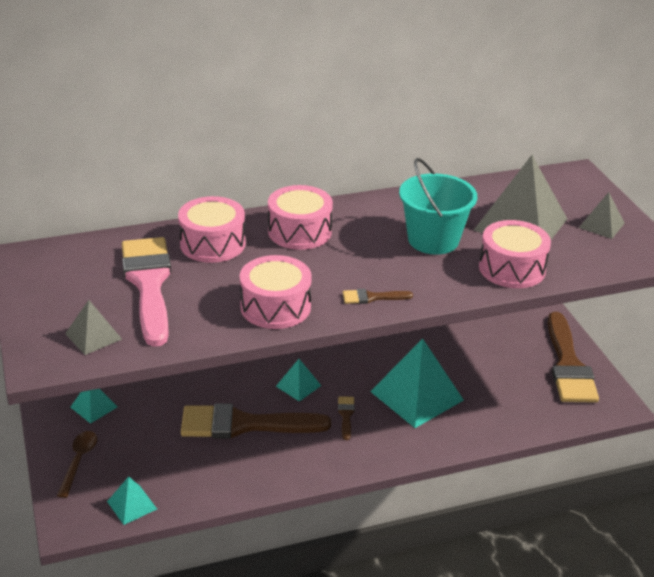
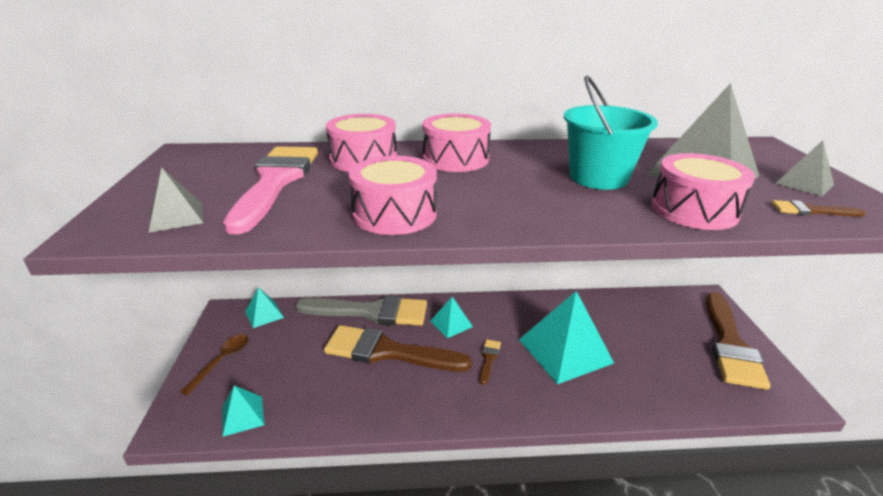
camera: 15 degrees right, 5 degrees down
brown brush [343,289,413,304] -> brown brush moved to [771,200,866,217]
none -> grey brush [295,295,427,326]

